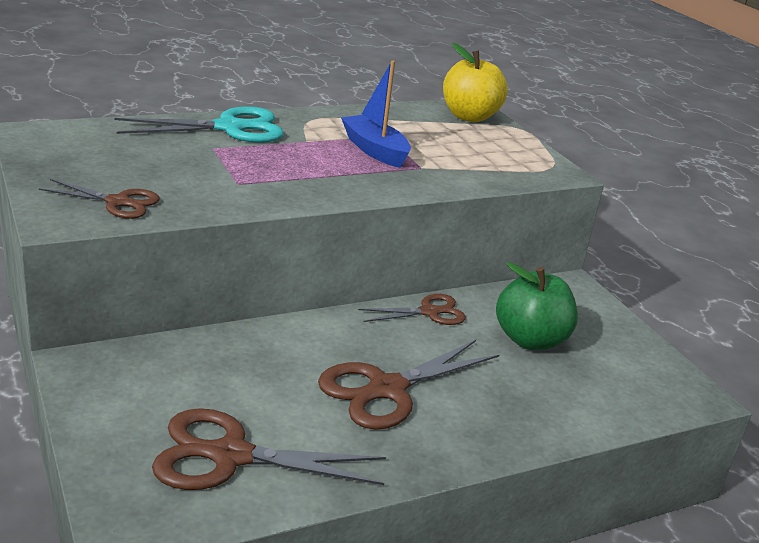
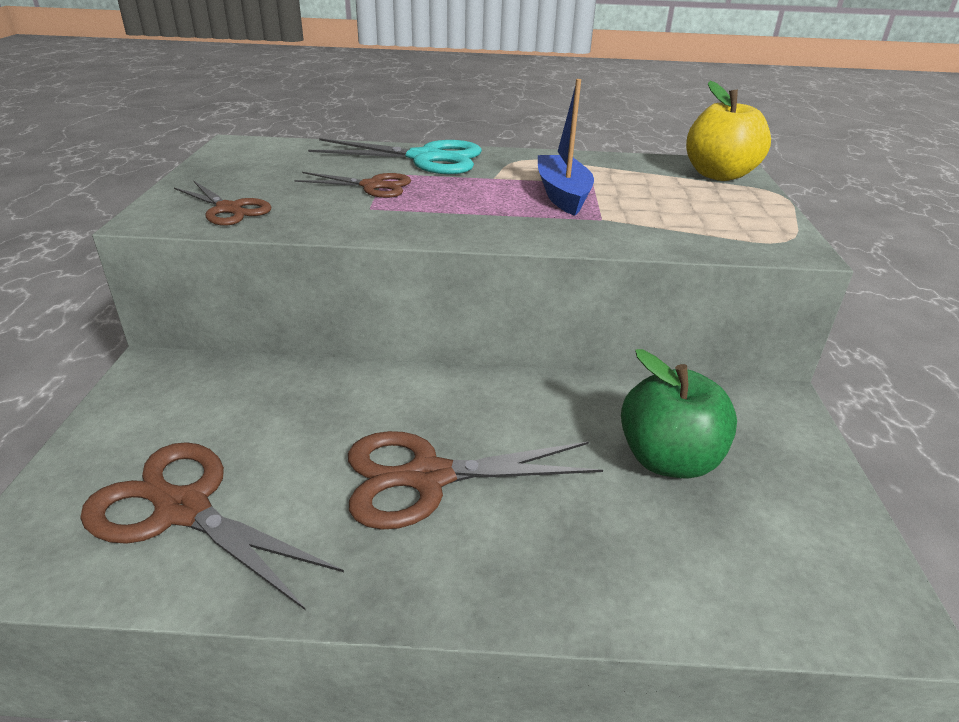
camera: 30 degrees right, 5 degrees up
brown scissors [358,294,466,325] -> brown scissors moved to [294,172,411,198]

